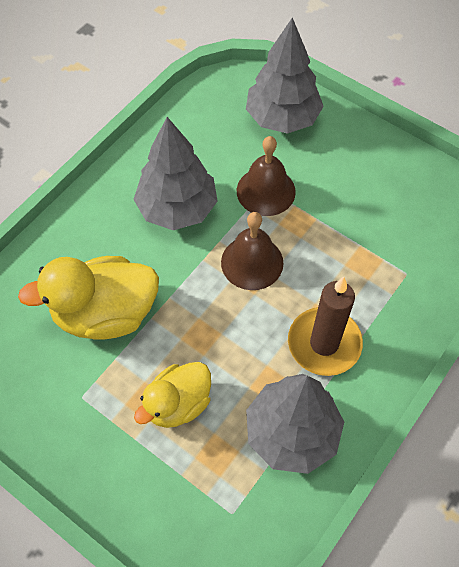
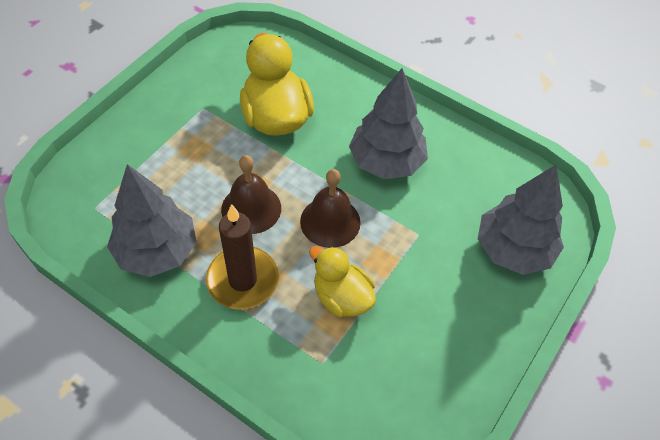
camera: 85 degrees right, 5 degrees down
yellow duck [134,362,211,428] -> yellow duck moved to [309,246,376,317]
brown bell [237,136,296,216] -> brown bell moved to [221,155,281,234]

